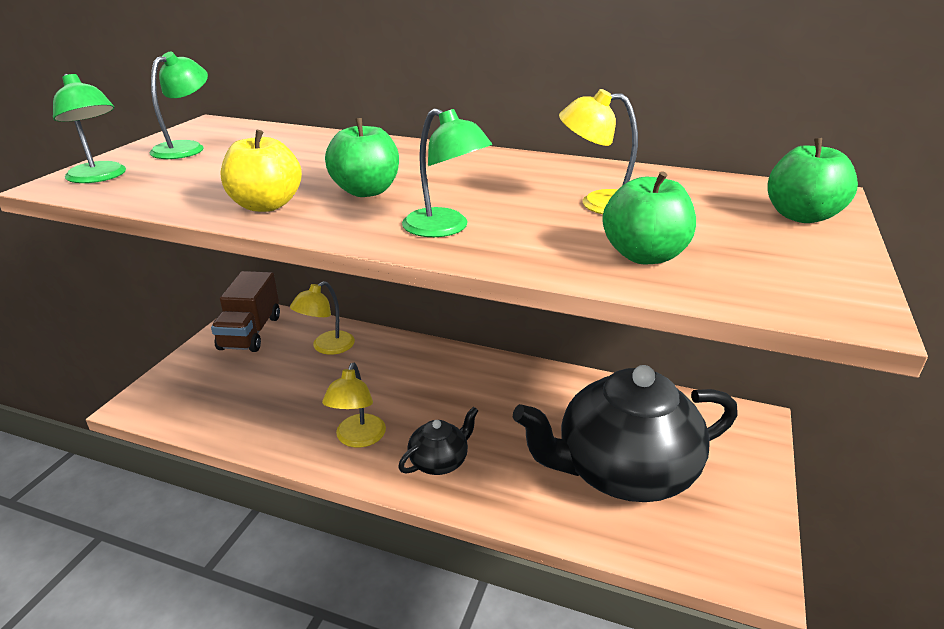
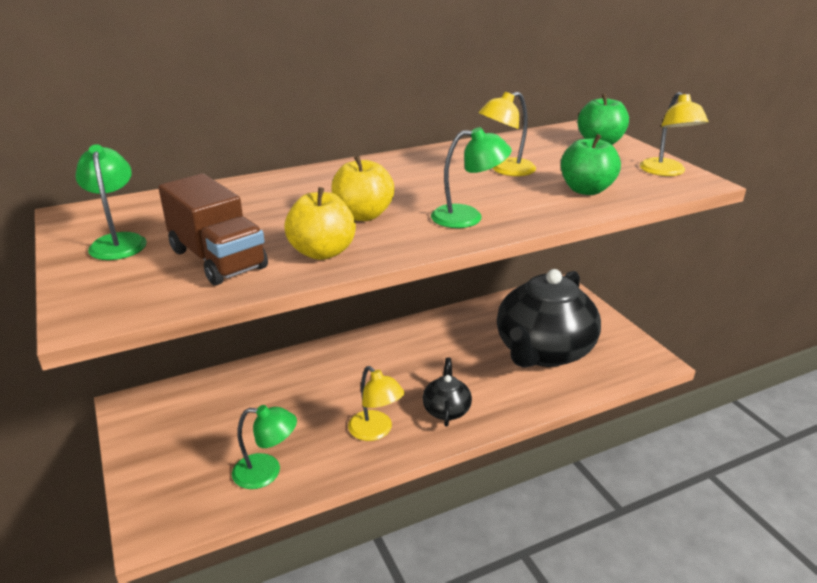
camera: 45 degrees left, 0 degrees up
green lamp [53,74,126,183] -> green lamp moved to [232,405,297,489]
brown truck [211,271,280,352] -> brown truck moved to [158,173,268,286]
yellow lamp [290,281,355,355] -> yellow lamp moved to [640,92,709,176]
green apple [325,118,399,197] -> yellow apple [331,155,394,221]

